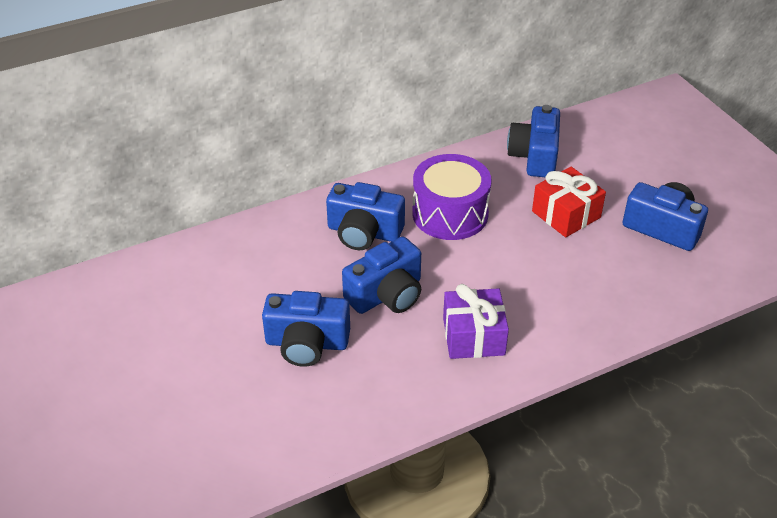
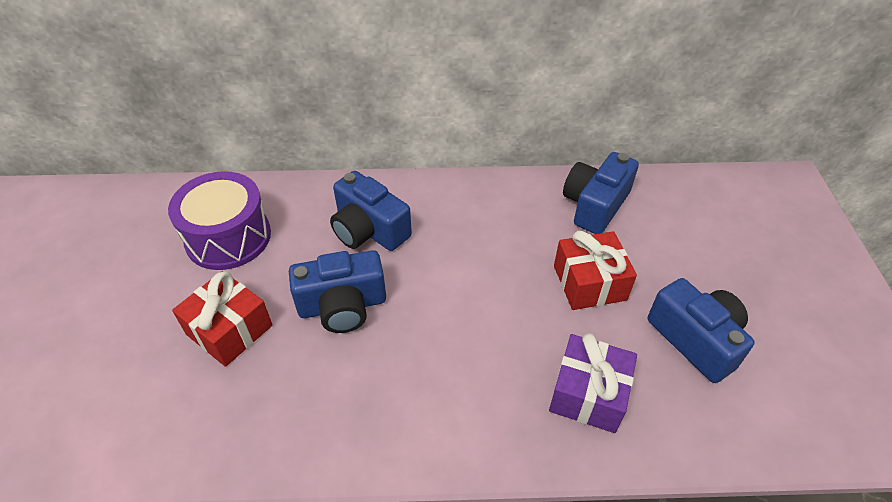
camera: 25 degrees right, 5 degrees up
blue camera [262,291,350,367] -> red gift [172,271,273,367]
purple drum [412,154,492,240] -> purple drum moved to [168,171,271,270]
purple gift [443,284,509,359] -> purple gift moved to [549,333,637,433]

